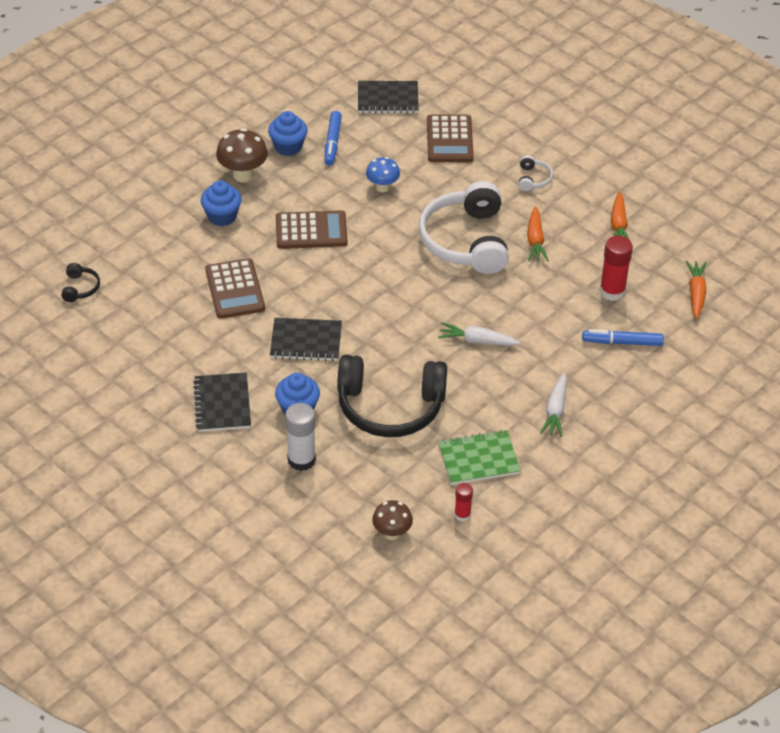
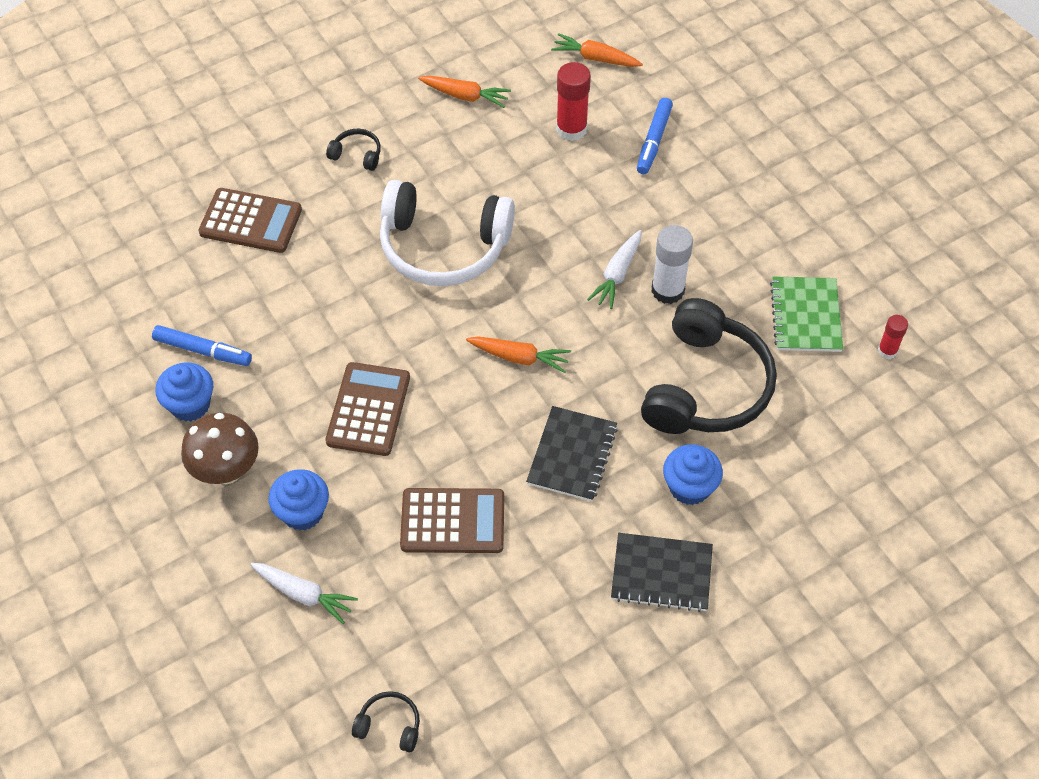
camera: 75 degrees left, 10 degrees up
white glue stick [285,403,316,471] -> white glue stick moved to [651,225,693,304]
black notebook [358,81,419,114] -> none
blue mushroom [366,157,400,192] -> none
brown mushroom [372,500,413,540] -> none
white headphones [518,155,553,191] -> black headphones [326,129,381,171]
orange carrot [527,206,549,261] -> orange carrot moved to [466,337,571,373]
white carrot [540,373,567,437] -> white carrot moved to [250,563,358,624]

